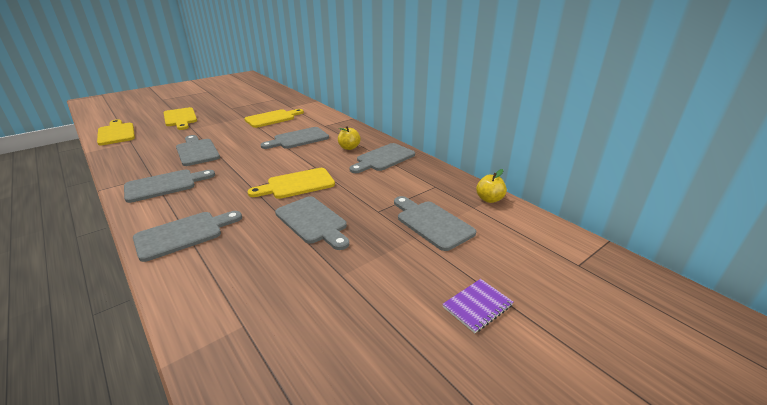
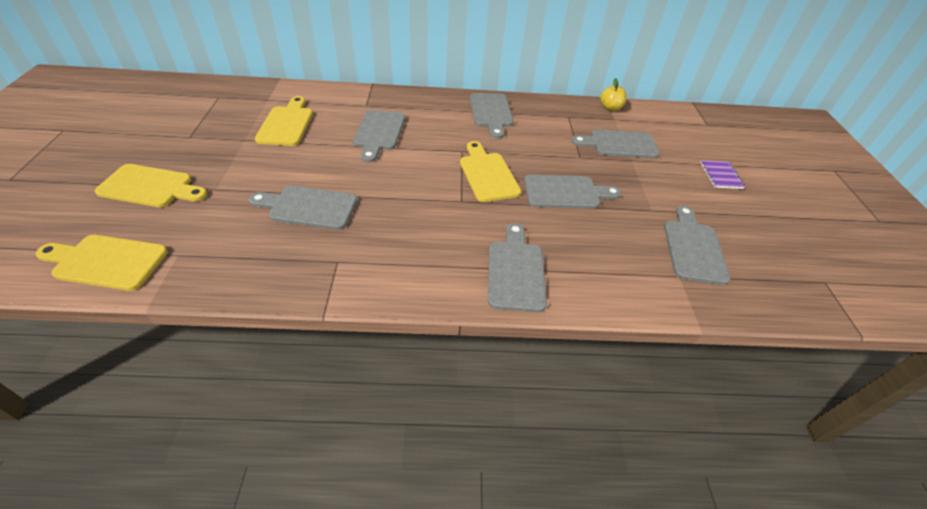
camera: 55 degrees left, 15 degrees up
grey cutting board [124,170,215,203] -> grey cutting board moved to [664,206,731,285]
yellow cutting board [248,168,335,199] -> yellow cutting board turned 150 degrees clockwise [460,141,521,202]
yellow apple [338,126,361,150] -> none

